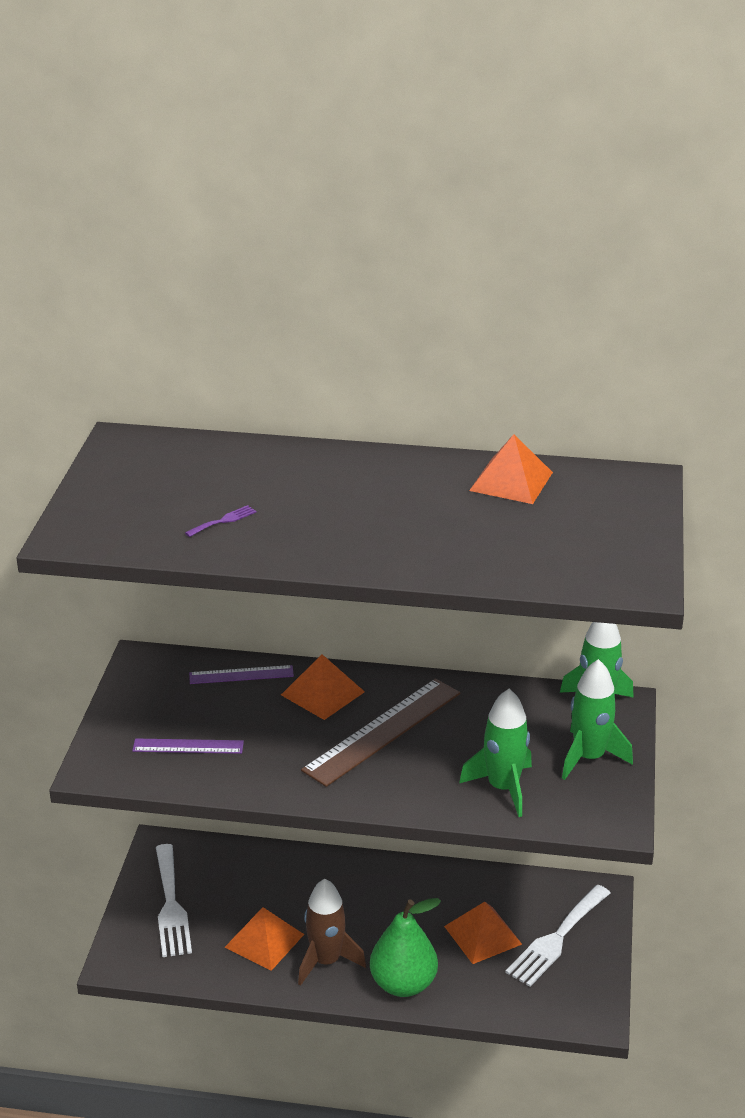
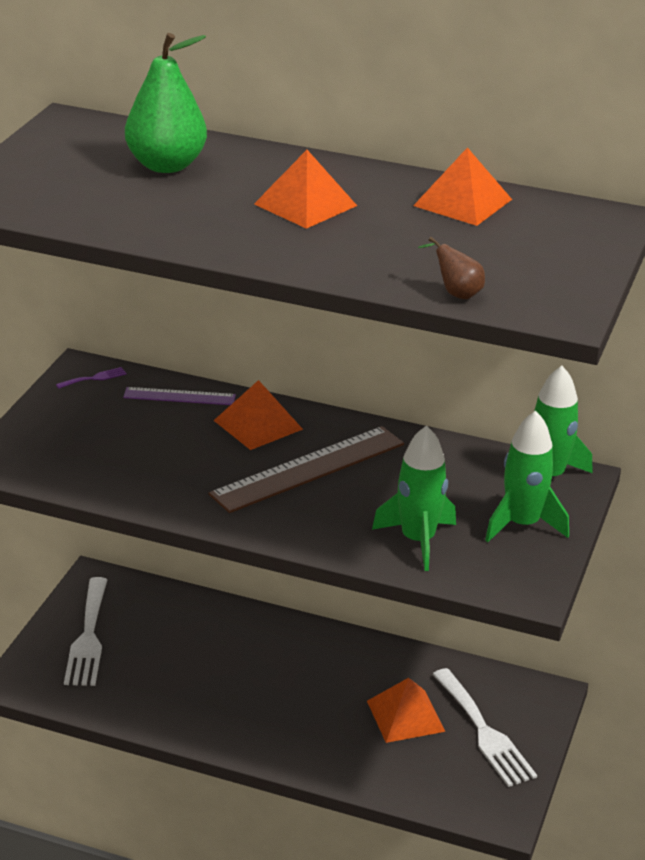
camera: 10 degrees right, 0 degrees up
purple ruler [132,739,244,754] -> none
purple fork [185,505,256,537] -> purple fork moved to [56,367,127,389]
orange pyramid [225,907,304,971] -> orange pyramid moved to [254,150,357,229]
brown rocket [298,879,366,986] -> none
green pear [370,898,441,997] -> green pear moved to [125,33,207,173]
white fork [505,885,610,987] -> white fork turned 75 degrees counterclockwise [432,668,537,787]
none -> brown pear [418,237,485,299]

